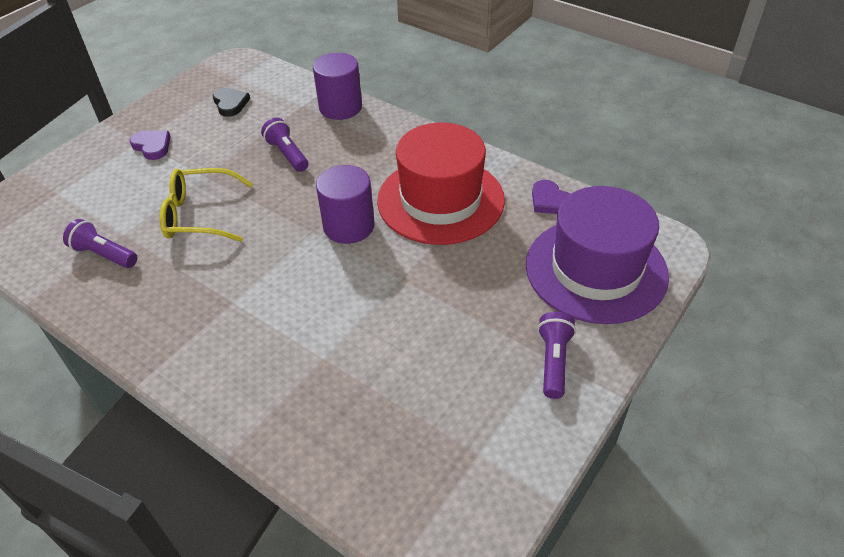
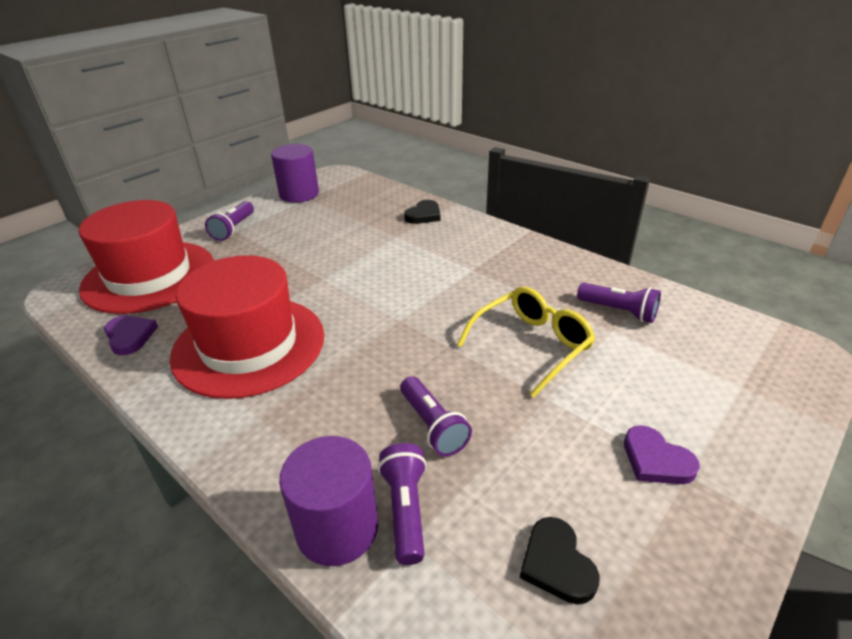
camera: 175 degrees left, 10 degrees down
yellow glasses [160,168,253,242] -> yellow glasses turned 45 degrees counterclockwise [457,287,595,398]
purple cylinder [316,165,375,244] -> purple cylinder moved to [271,144,319,203]
purple hat [526,186,669,324] -> red hat [79,200,214,314]
none -> purple flashlight [378,443,427,565]
none -> black heart [404,200,441,224]

